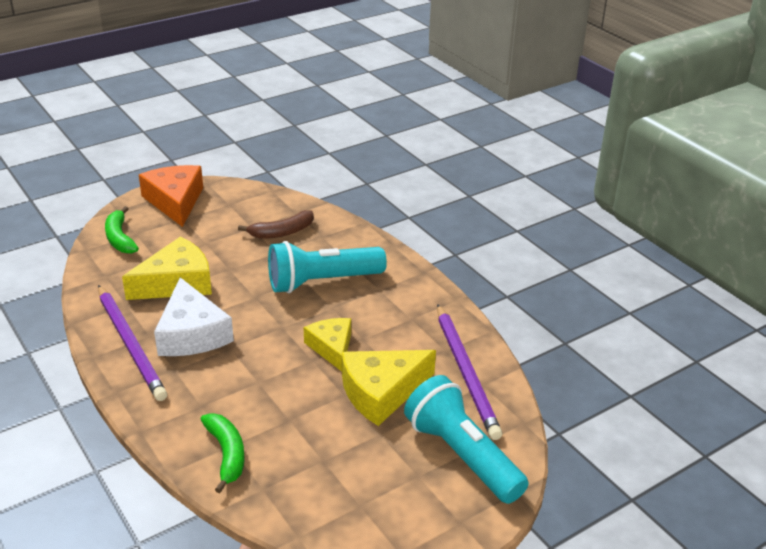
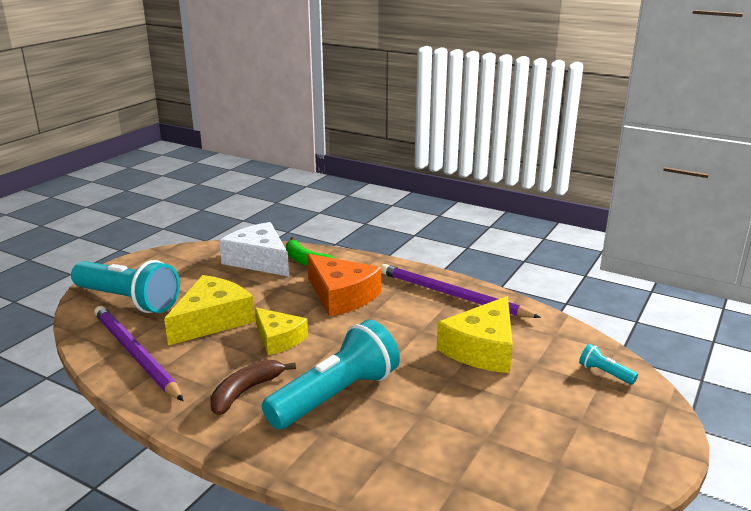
camera: 155 degrees right, 10 degrees down
green banana [105,206,139,254] -> turquoise flashlight [579,344,638,385]
orange cheese [139,165,203,227] -> orange cheese moved to [307,254,381,317]
white cheese [154,277,234,356] -> white cheese moved to [219,222,289,276]
brown banana [238,210,314,239] -> brown banana moved to [210,360,296,415]

